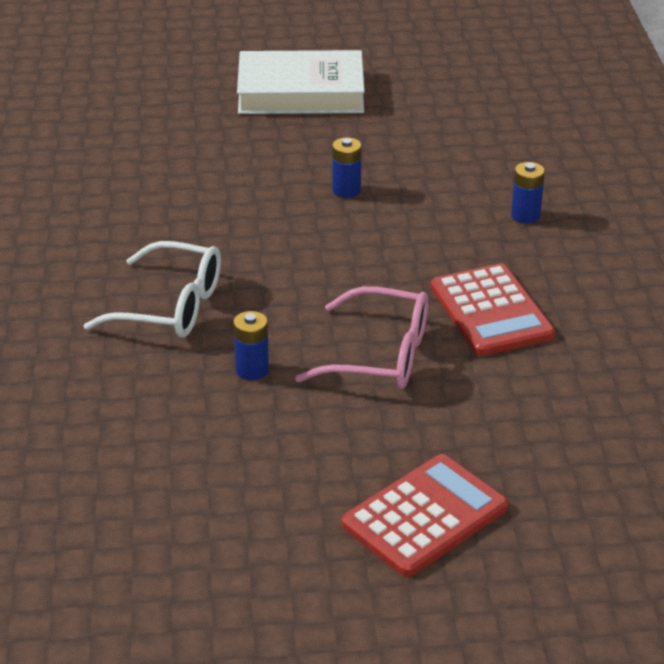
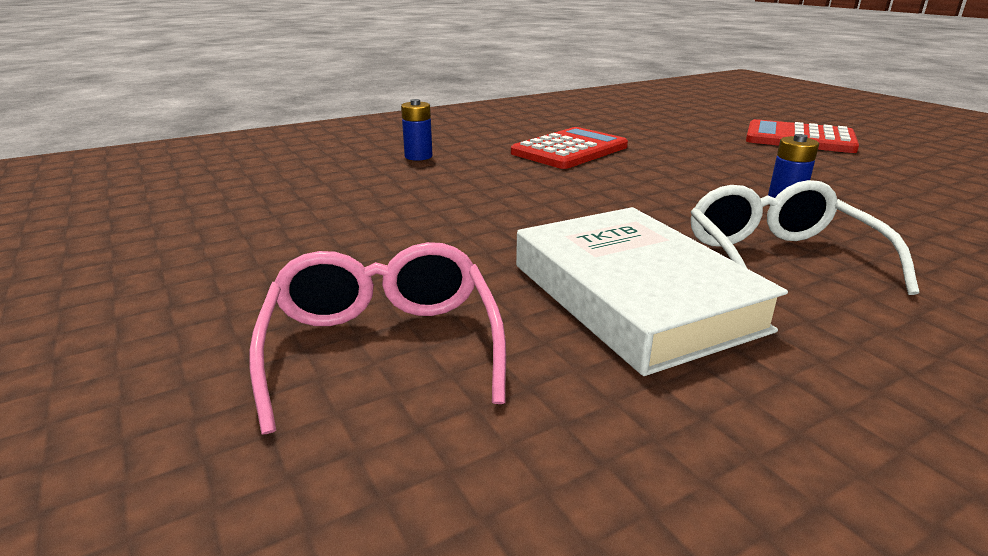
camera: 115 degrees left, 10 degrees down
white book [237,50,365,114] -> white book moved to [516,207,788,376]
pink glasses [295,286,428,389] -> pink glasses moved to [249,242,506,434]
blue battery [332,137,362,198] -> none

